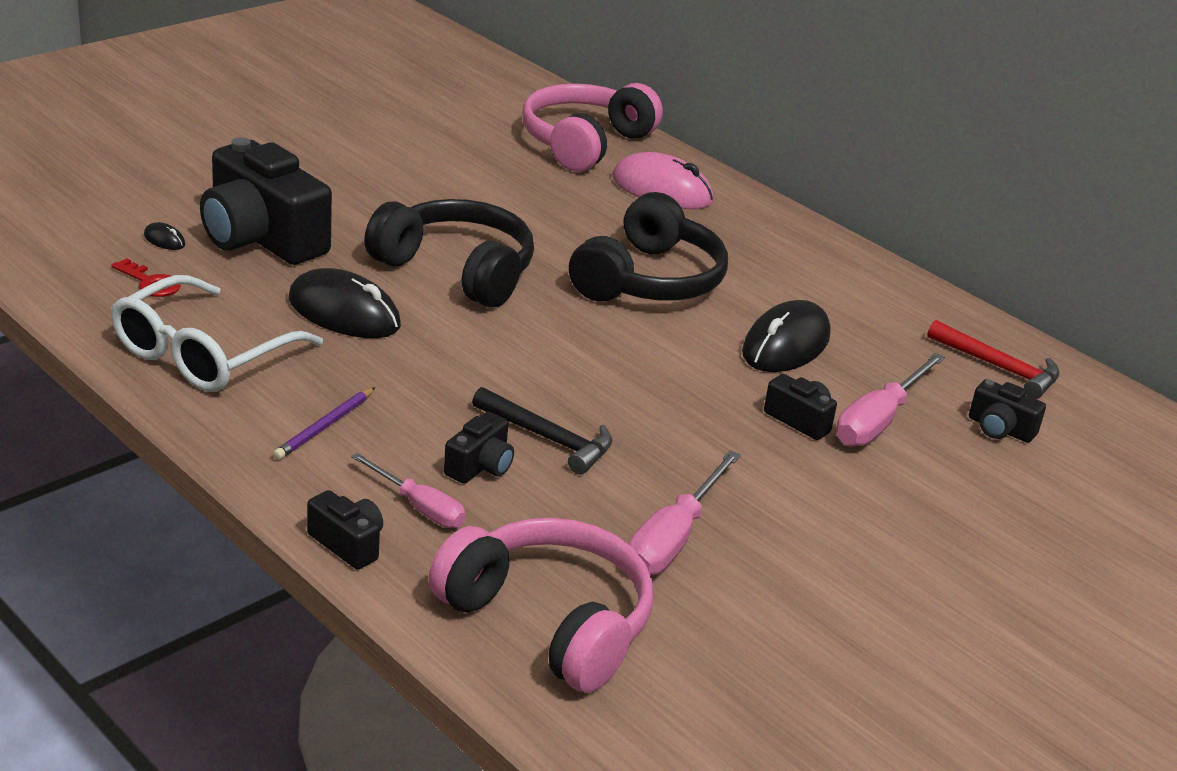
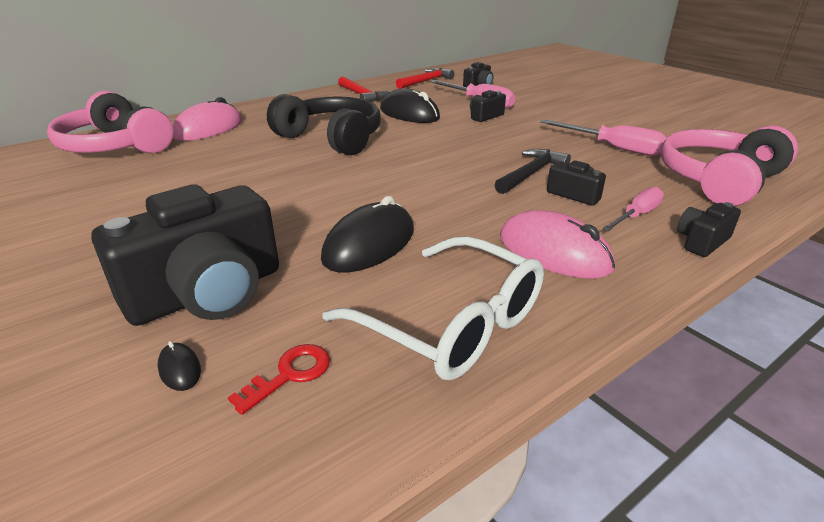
camera: 80 degrees left, 0 degrees up
black mouse [144,222,185,250] -> black mouse turned 75 degrees counterclockwise [158,341,201,391]
purple pencil [273,387,375,460] -> pink mouse [500,210,615,279]
black headphones [364,199,534,308] -> none
none -> red hammer [338,76,388,102]

